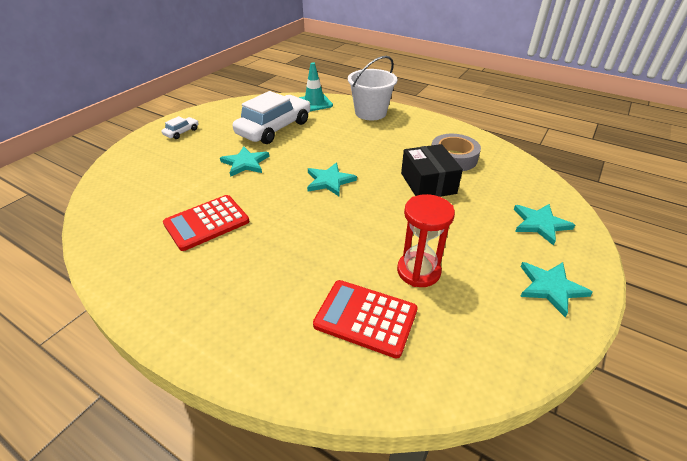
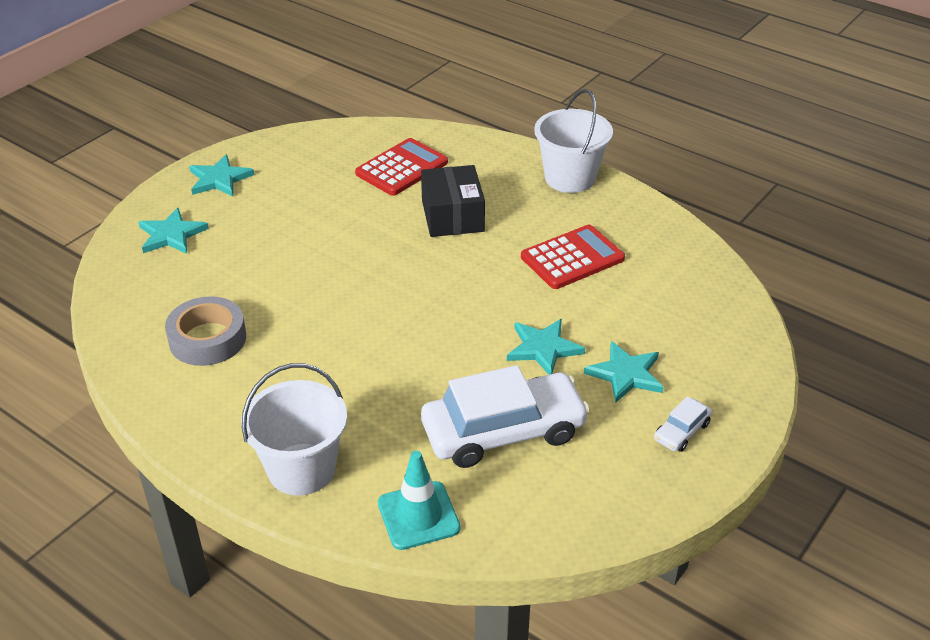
camera: 175 degrees left, 0 degrees up
white car [233,91,310,144] -> white car turned 150 degrees counterclockwise [421,365,590,468]
turquoise star [307,163,357,196] -> turquoise star moved to [584,341,664,403]
red calculator [313,280,418,359] -> red calculator turned 75 degrees counterclockwise [355,138,448,196]
red hourglass [397,194,455,287] -> none
black box [401,144,463,197] -> black box moved to [421,165,485,237]
none -> white bucket [534,89,613,193]

